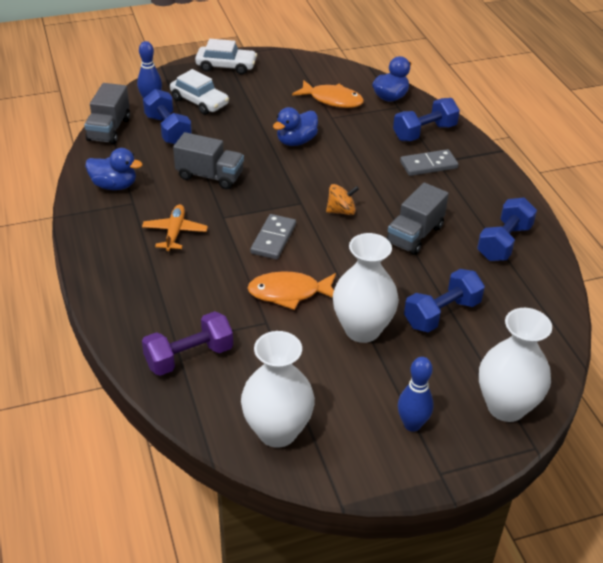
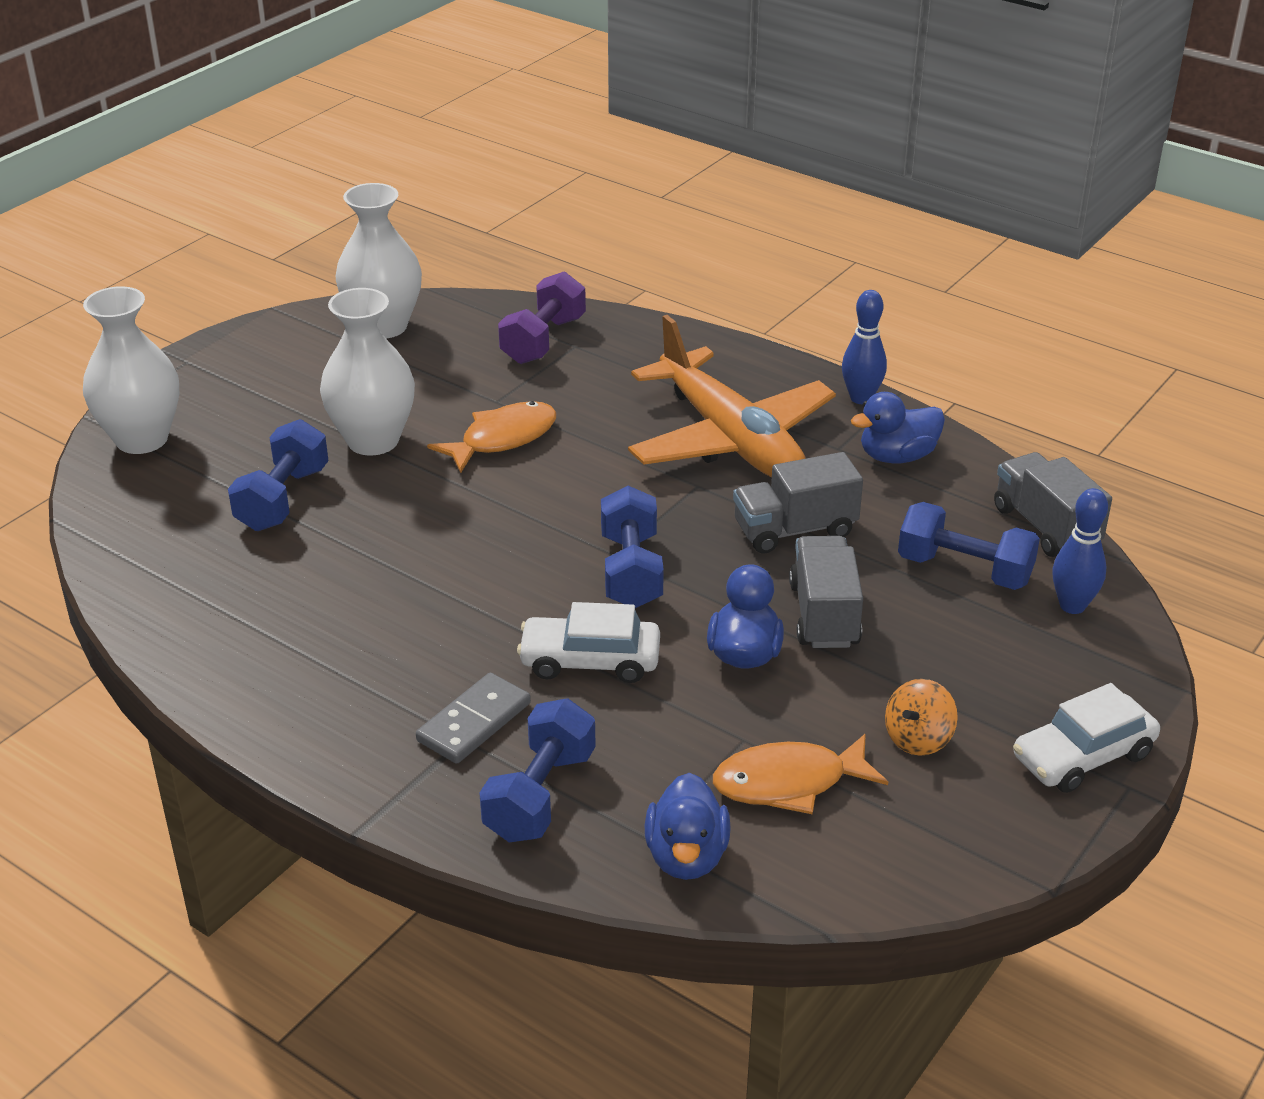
camera: 145 degrees right, 5 degrees down
orange plane [142,204,208,251] -> orange plane [628,315,836,477], size x2.20
white car [170,69,229,115] -> white car moved to [517,602,660,683]
grey domino [250,214,296,259] -> none
orange spinning top [326,184,359,215] -> orange spinning top moved to [885,679,958,756]
grey truck [386,183,449,255] -> grey truck moved to [789,536,863,648]
blue bowling pin [398,357,434,432] -> blue bowling pin moved to [842,290,887,404]
blue dumbbell [477,198,537,261] -> blue dumbbell moved to [601,486,664,608]

